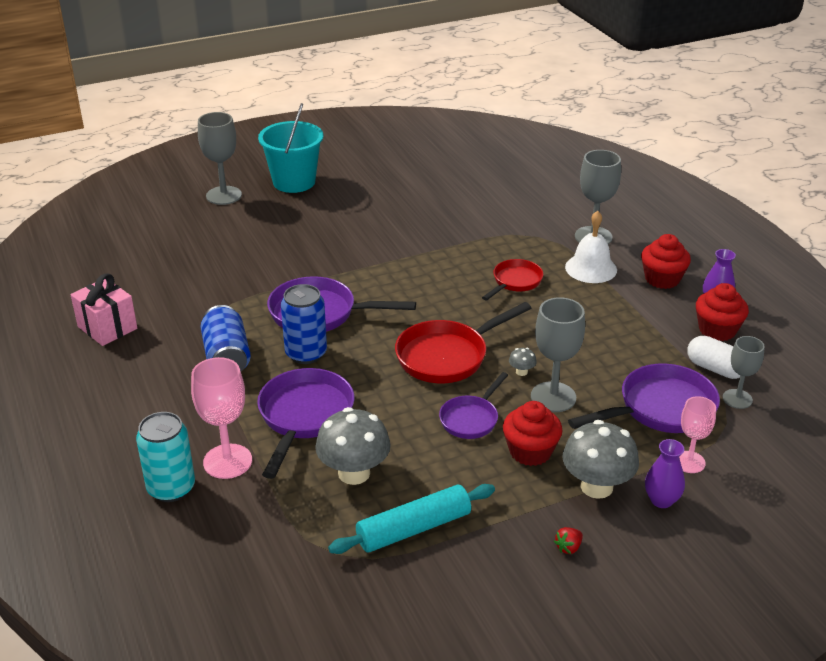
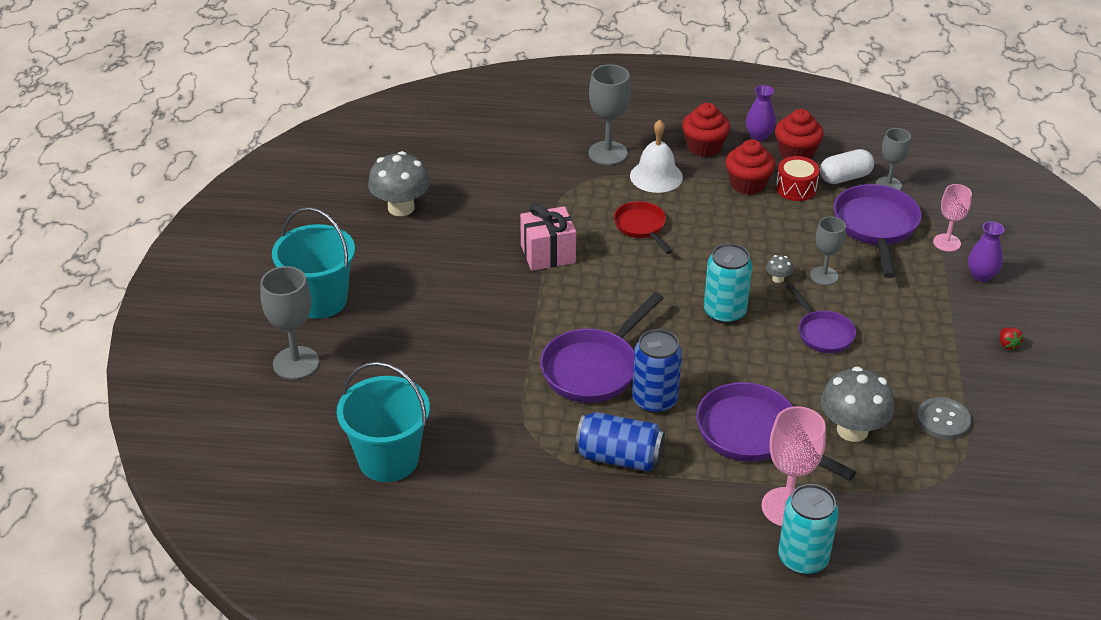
camera: 60 degrees left, 5 degrees up
pink gift [71,273,137,346] -> pink gift moved to [520,203,576,271]
turquoise rolling pin [328,484,495,554] -> grey button [917,397,971,440]
red pan [395,302,531,383] -> turquoise can [704,243,752,324]
red cupcake [503,401,563,466] -> red cupcake moved to [726,139,775,195]
grey goblet [531,297,585,412] -> grey goblet [810,217,846,285], size x0.64
grey mushroom [562,420,639,499] -> grey mushroom moved to [368,151,430,216]
none -> turquoise bucket [337,362,430,482]
none -> red drum [776,156,820,201]

